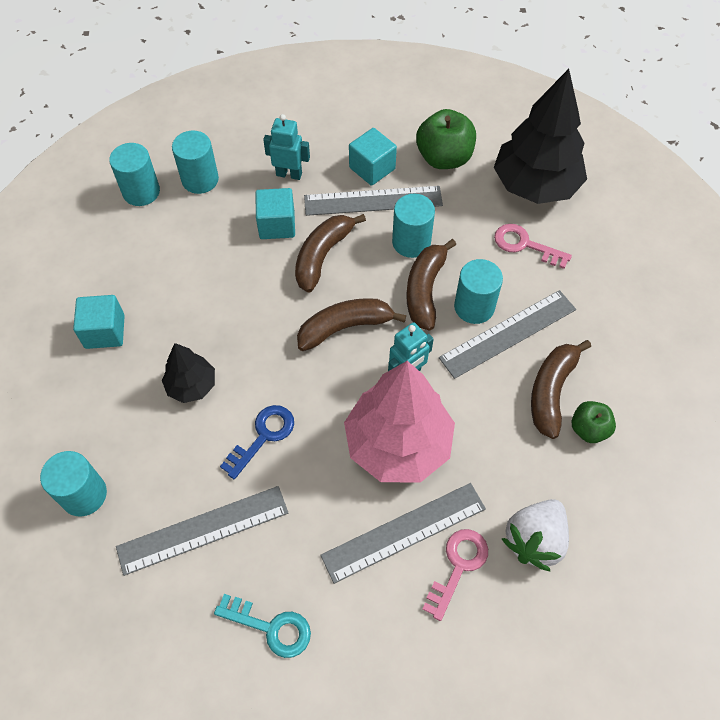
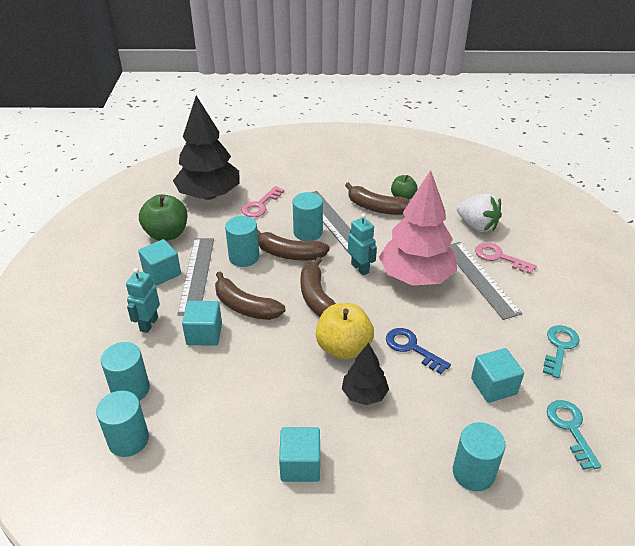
camera: 85 degrees left, 20 degrees down
grey ruler [116,486,288,576] -> turquoise cube [471,348,524,403]
none -> yellow apple [316,303,374,360]
none -> turquoise key [547,400,601,470]

